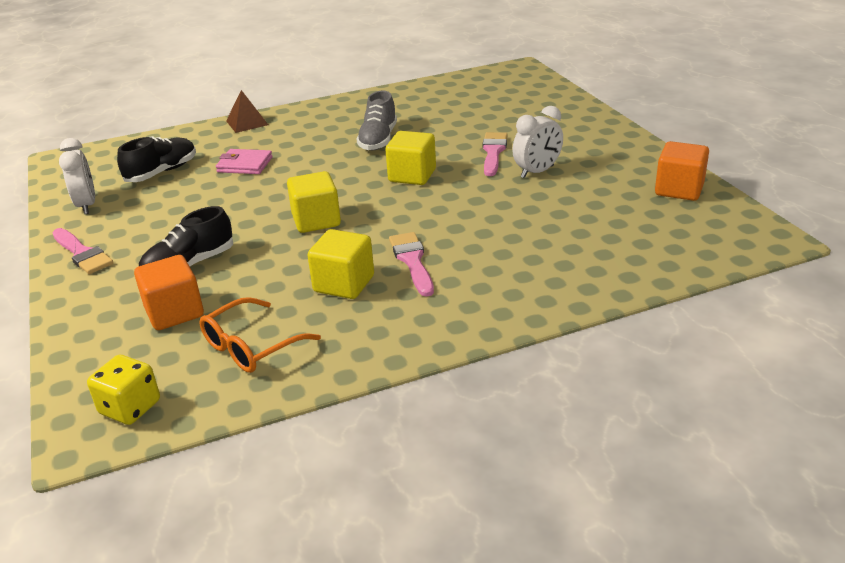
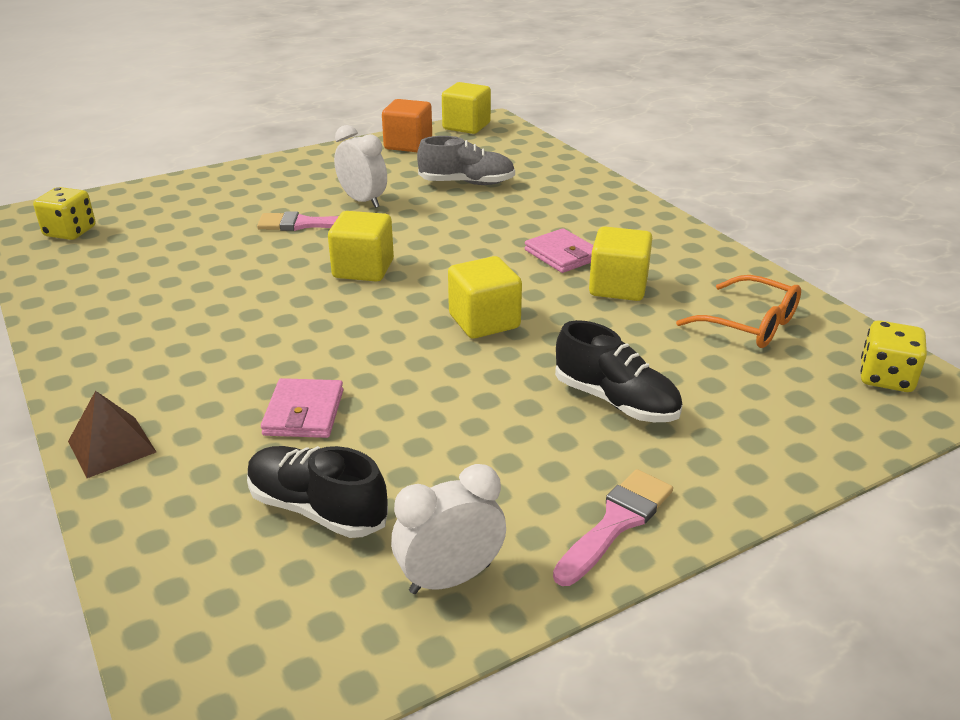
camera: 100 degrees left, 0 degrees up
orange cube [134,255,204,330] -> none
grey shoe [356,91,397,150] -> grey shoe moved to [417,136,515,185]
pink brush [389,232,434,297] -> pink wallet [525,228,593,273]
none -> yellow dice [33,187,95,240]
none -> yellow cube [442,82,491,134]

